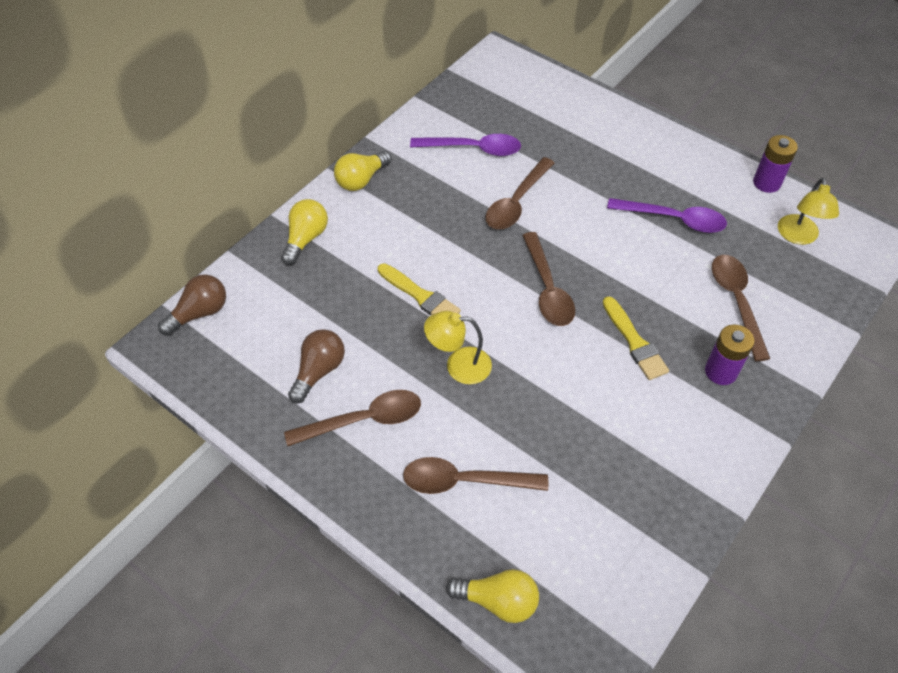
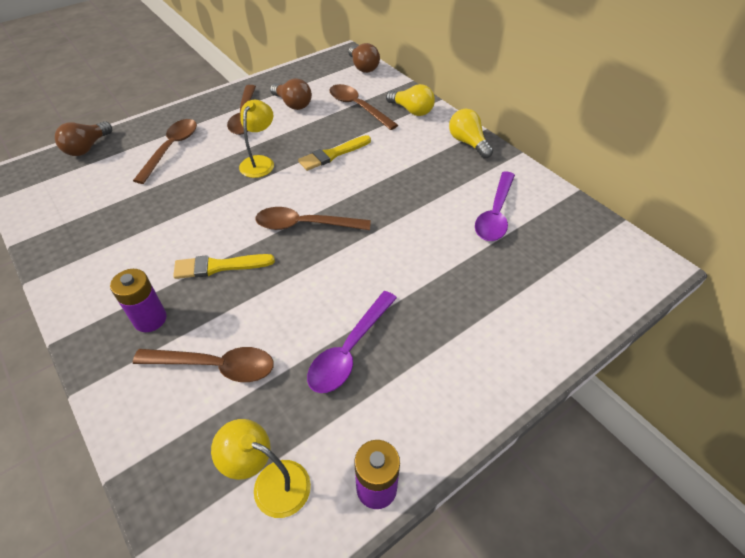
camera: 105 degrees right, 5 degrees down
yellow light bulb [446,569,539,623] -> brown light bulb [55,121,112,156]
brown spoon [485,157,554,229] -> brown spoon moved to [330,84,398,130]

